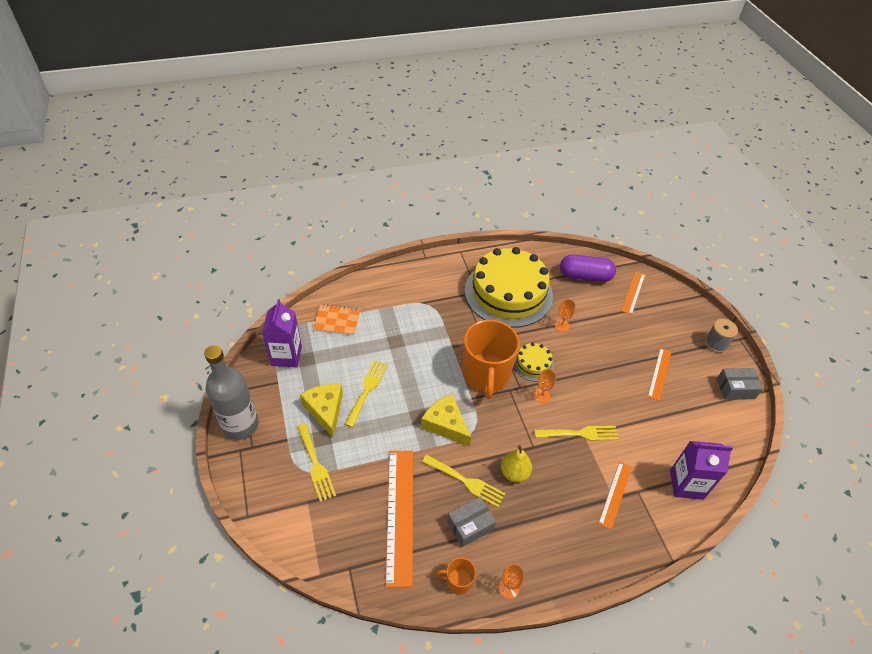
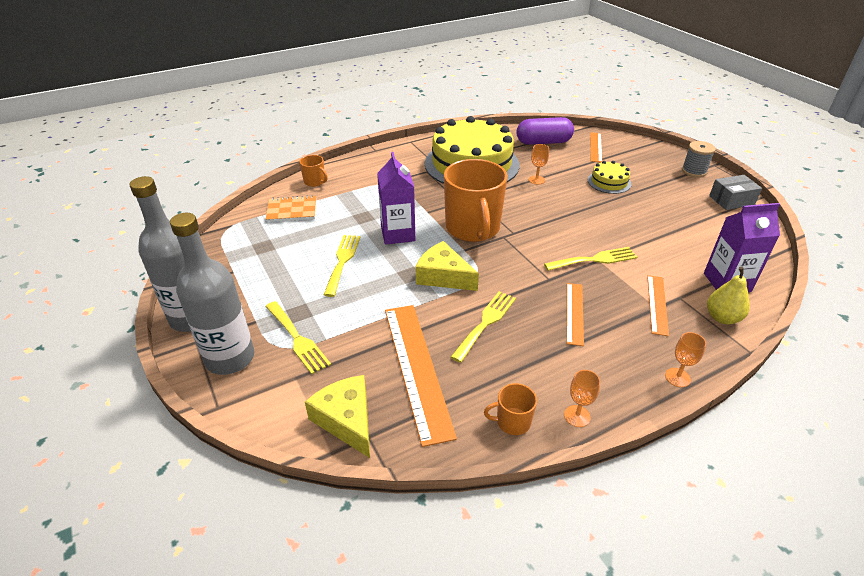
camera: 10 degrees left, 10 degrees down
purple carton [262,299,302,367] -> purple carton moved to [377,152,415,245]
yellow cheese [300,384,343,438] -> yellow cheese moved to [305,375,370,458]
yellow fork [422,454,505,507] -> yellow fork turned 75 degrees counterclockwise [451,291,516,363]
grey box [447,496,496,547] -> none
yellow pear [501,445,532,483] -> yellow pear moved to [707,266,750,324]
yellow cake [514,343,554,381] -> yellow cake moved to [588,161,631,194]
orange goblet [534,369,556,403] -> orange goblet moved to [665,332,706,387]
orange ruler [648,348,671,401] -> orange ruler moved to [567,283,584,346]
none -> grey bottle [170,213,254,375]
none -> orange mug [299,155,328,187]

